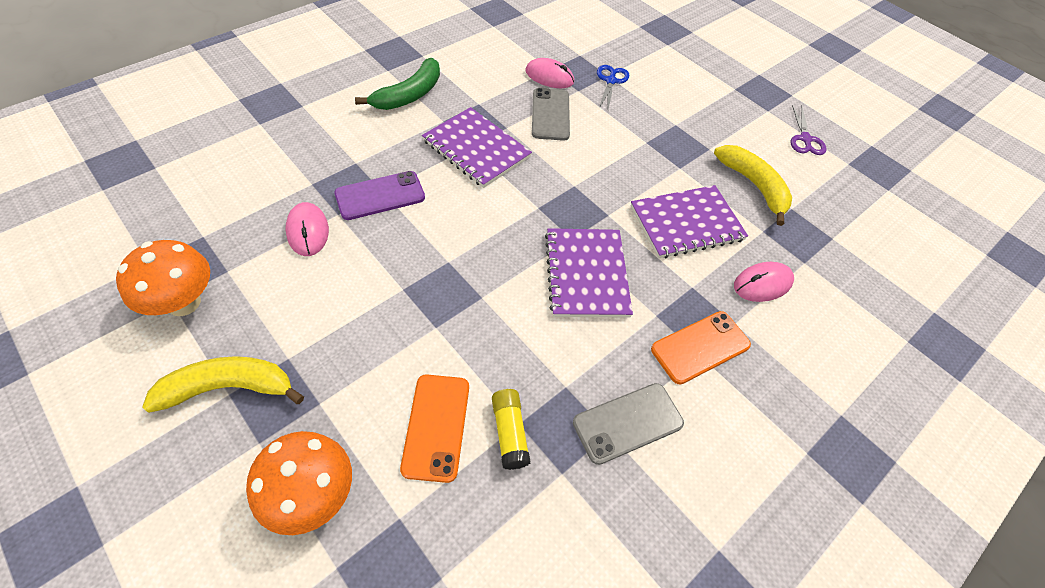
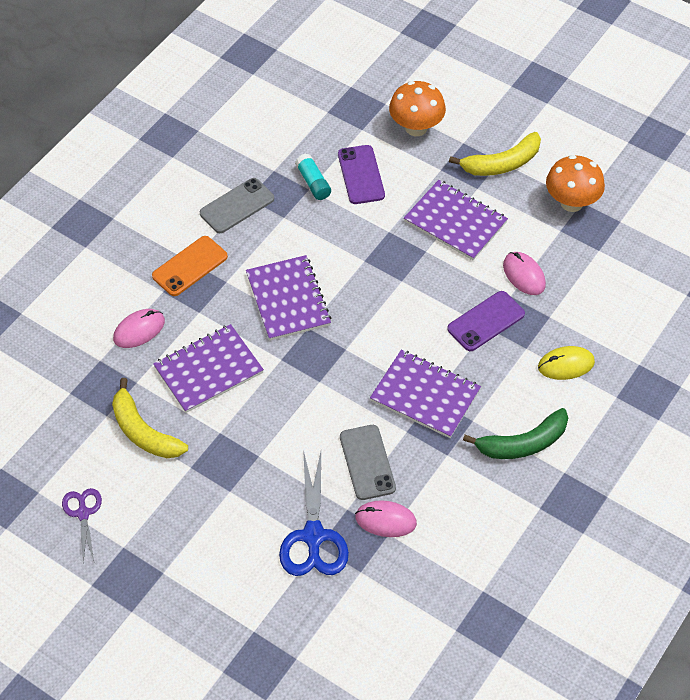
camera: 170 degrees right, 0 degrees up
green banana [355,58,440,110] -> green banana turned 135 degrees counterclockwise [463,408,568,459]
orange phone [400,375,469,483] -> purple phone [338,145,385,204]
yellow glue stick [492,389,531,470] -> turquoise glue stick [295,154,331,200]
blue scissors [597,65,629,109] -> blue scissors [279,450,349,576], size x1.71
none -> purple notebook [404,180,508,260]
none -> yellow mouse [538,346,595,380]

